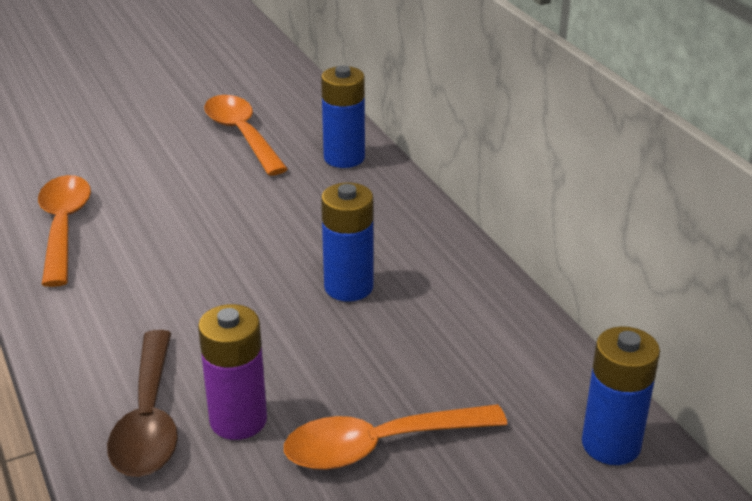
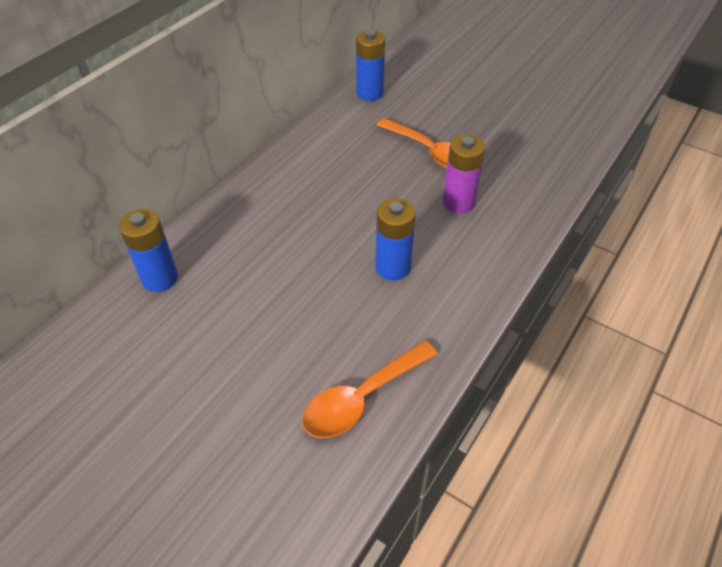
camera: 120 degrees left, 15 degrees up
brown spoon [107,330,178,477] -> none
orange spoon [204,95,288,176] -> none
blue battery [321,183,373,302] -> blue battery moved to [375,198,416,281]

